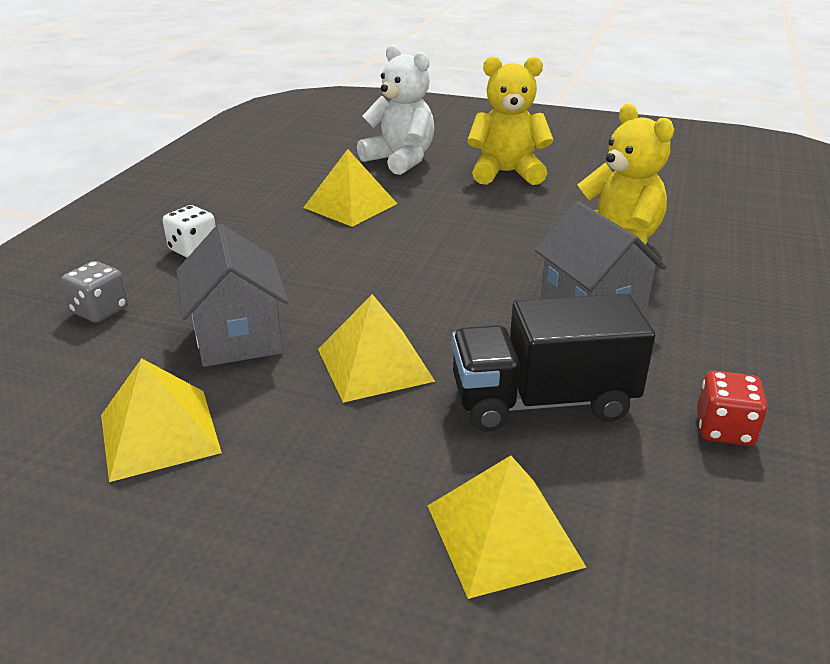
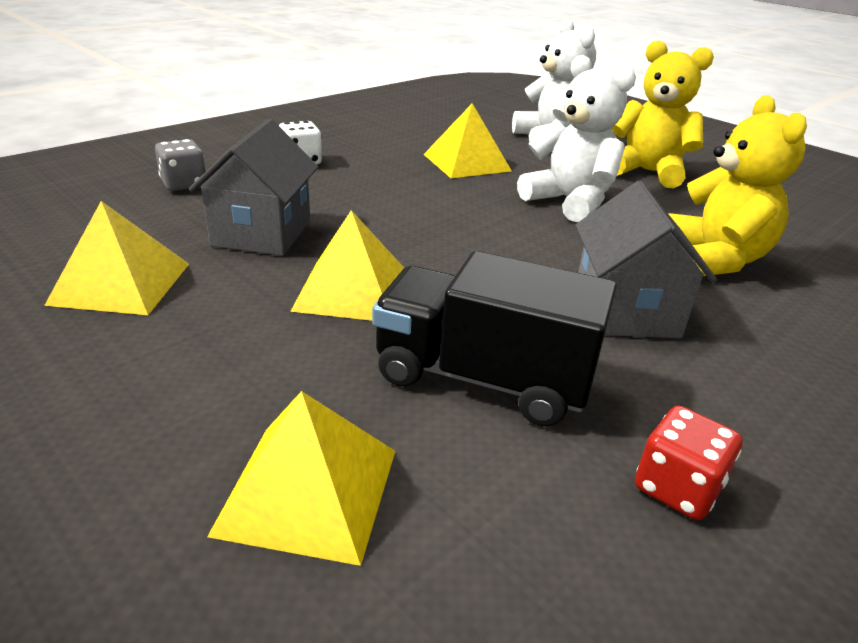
camera: 25 degrees right, 0 degrees up
none -> white teddy bear [517,55,636,222]

